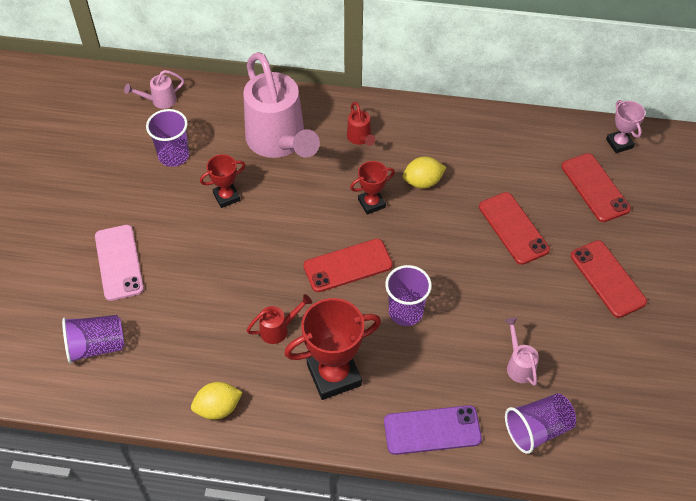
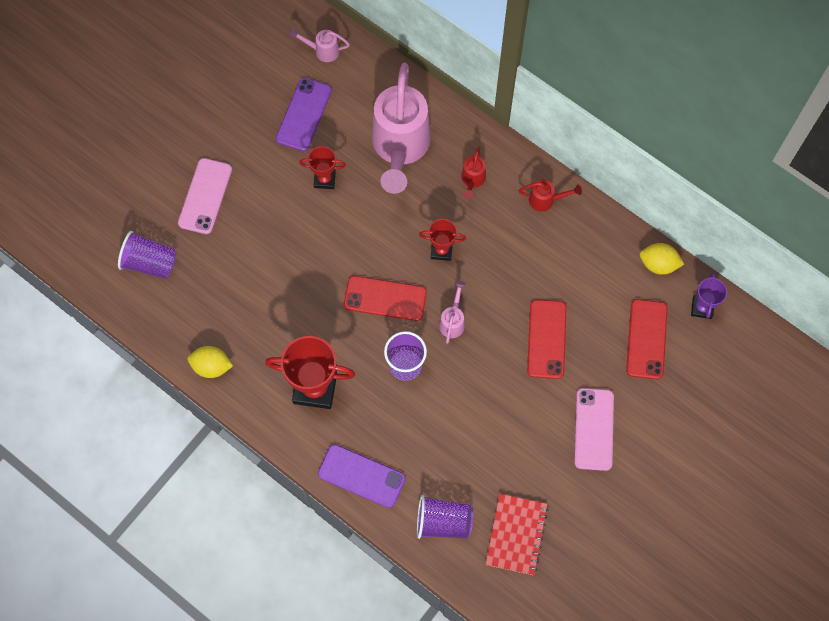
camera: 30 degrees right, 15 degrees up
purple cup [146,109,189,167] -> purple phone [276,78,332,151]
red watering can [246,294,312,344] -> red watering can moved to [519,180,582,212]
yellow lemon [403,156,447,188] -> yellow lemon moved to [640,243,684,275]
pink watering can [505,317,539,386] -> pink watering can moved to [439,281,466,344]
red phone [571,240,647,318] -> pink phone [574,388,614,471]
pink trophy [606,100,645,153] -> purple trophy [691,272,727,319]
none -> red notebook [485,494,548,575]

